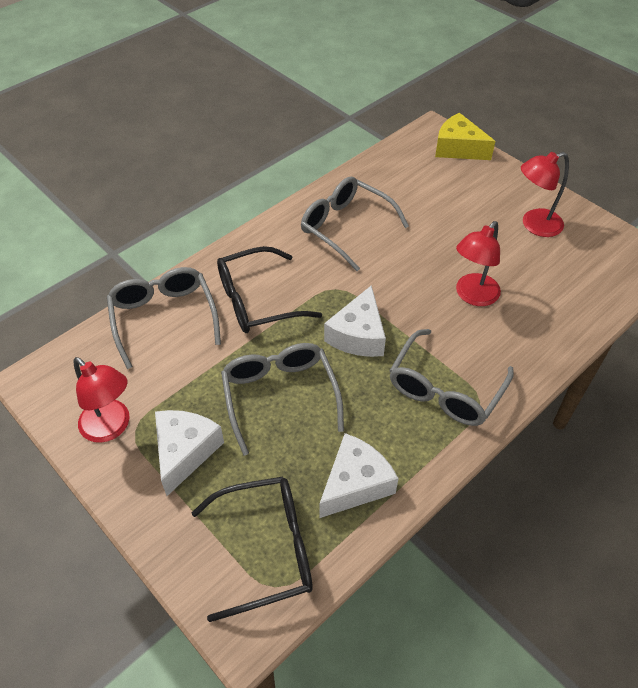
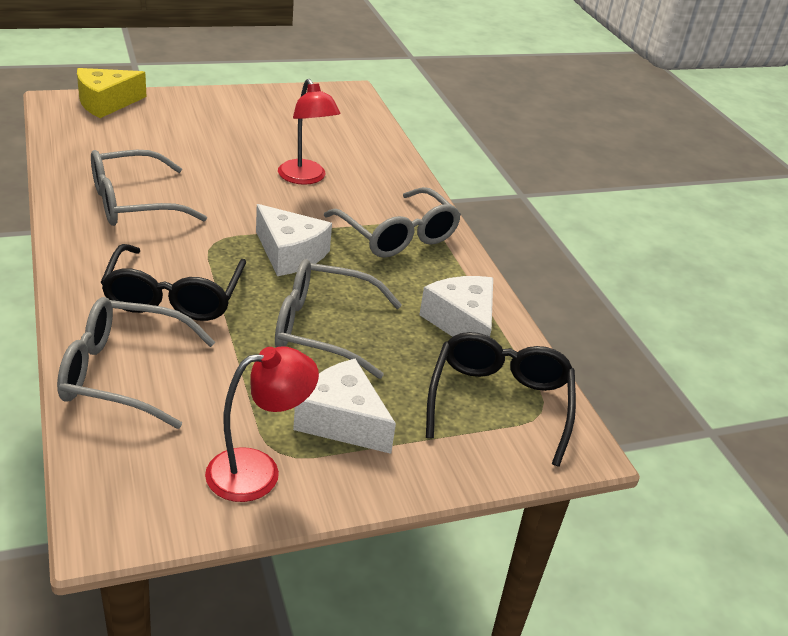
camera: 70 degrees left, 15 degrees down
red lamp [521,152,569,237] -> none

